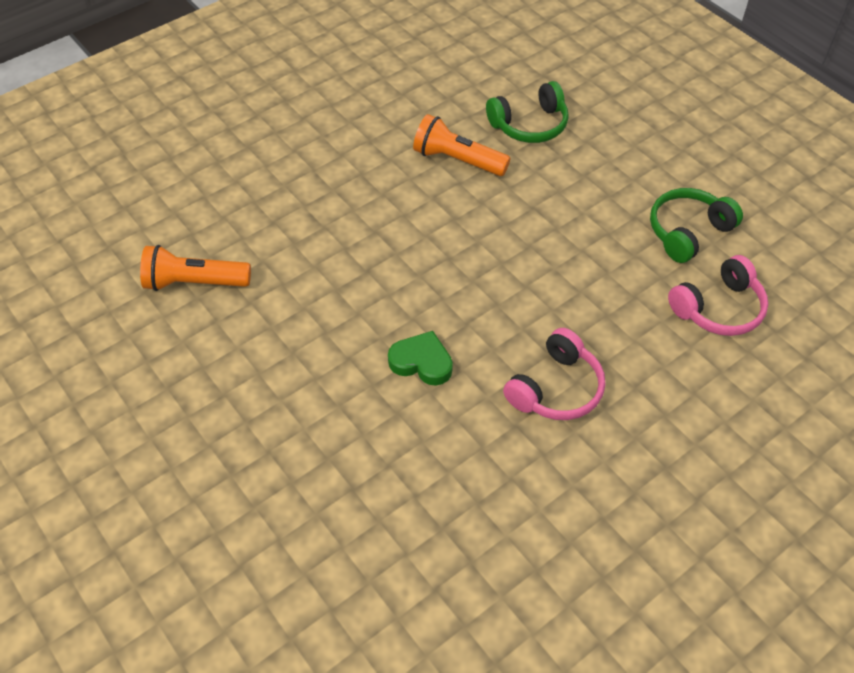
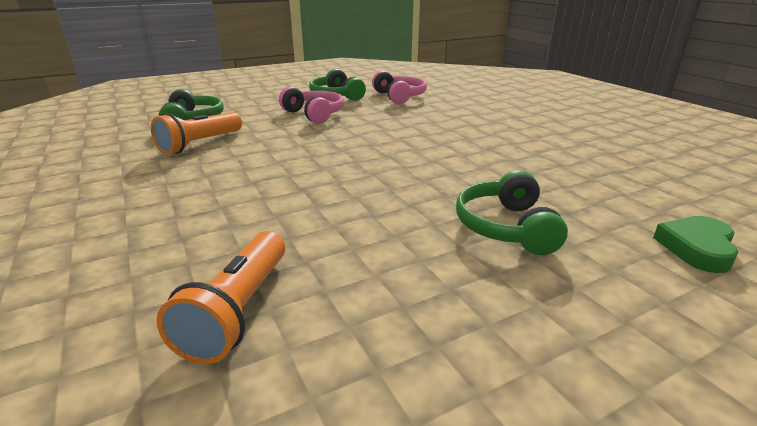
camera: 80 degrees left, 25 degrees down
green heart [388,331,453,385] -> green heart moved to [653,216,738,273]
pink headphones [503,328,605,420] -> pink headphones moved to [279,87,344,124]
none -> green headphones [456,170,568,255]

